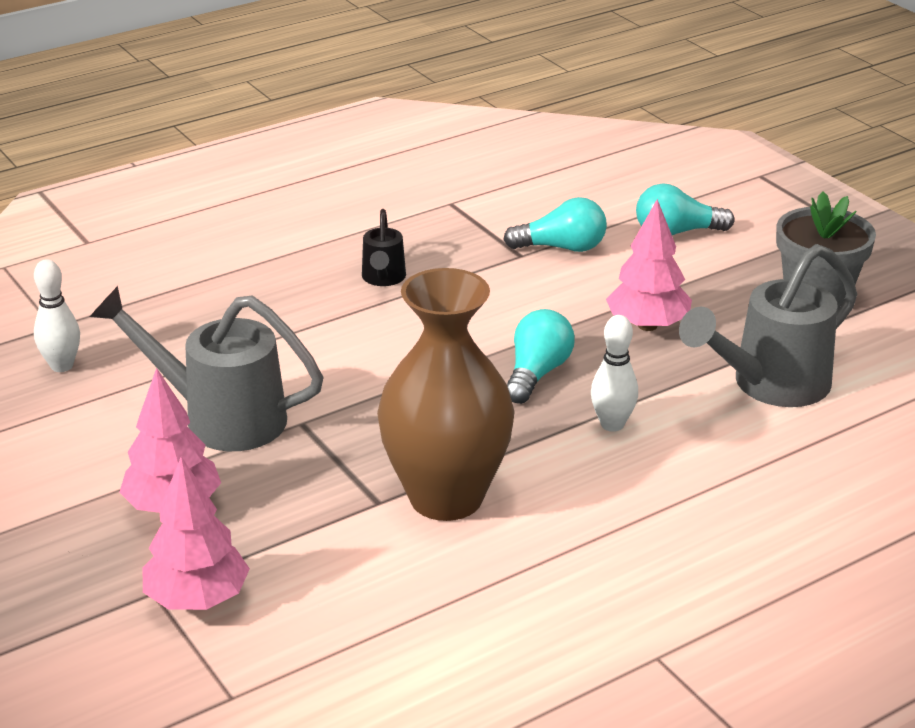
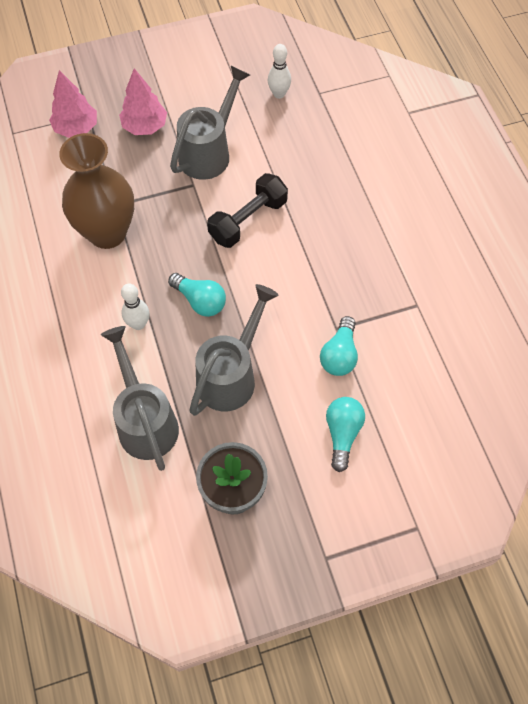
camera: 105 degrees right, 30 degrees up
black watering can [362,209,406,286] -> none
pink tree [606,199,692,331] -> grey watering can [189,284,279,416]
none -> black dumbbell [207,173,288,248]

